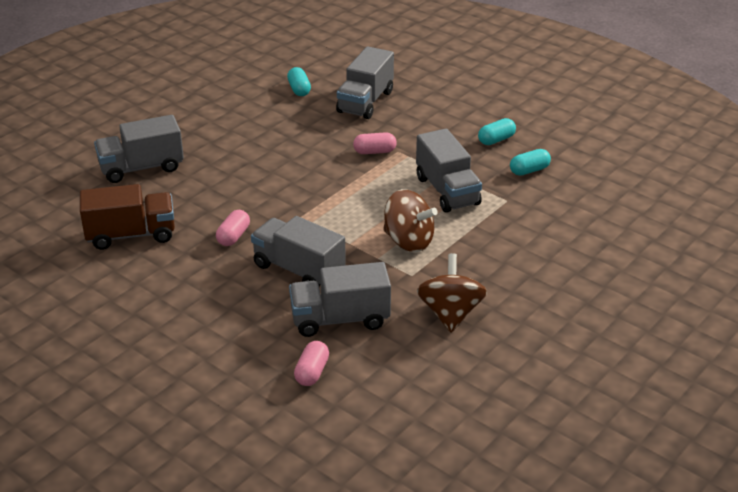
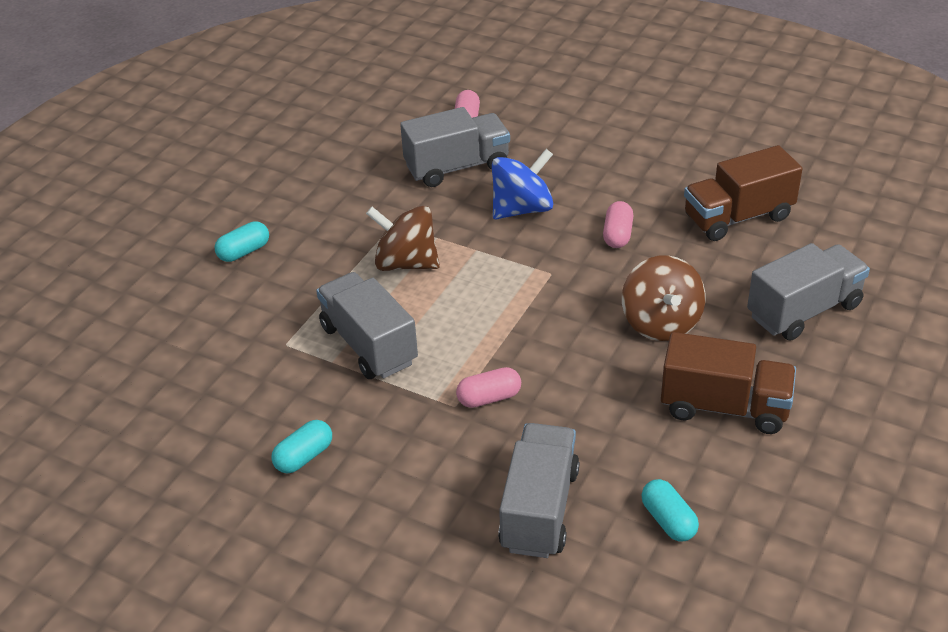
camera: 170 degrees right, 5 degrees up
grey truck [251,216,346,287] -> blue spinning top [492,149,553,220]
brown spinning top [417,253,487,333] -> brown spinning top moved to [622,255,706,341]
turquoise capsule [510,149,551,176] -> turquoise capsule moved to [215,221,269,262]
none -> brown truck [661,332,796,434]

